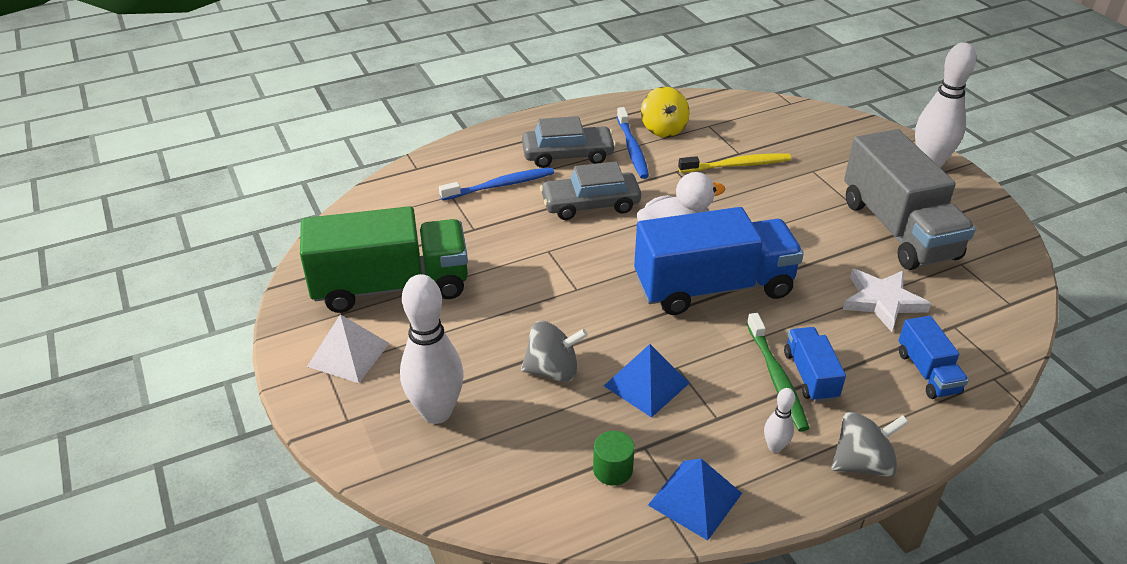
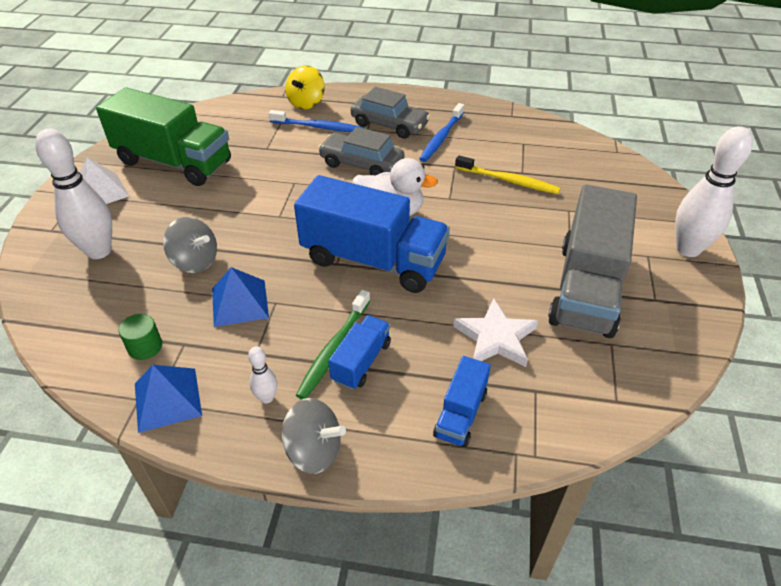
camera: 35 degrees right, 5 degrees up
yellow spinning top [641,87,689,137] -> yellow spinning top moved to [286,66,325,109]

